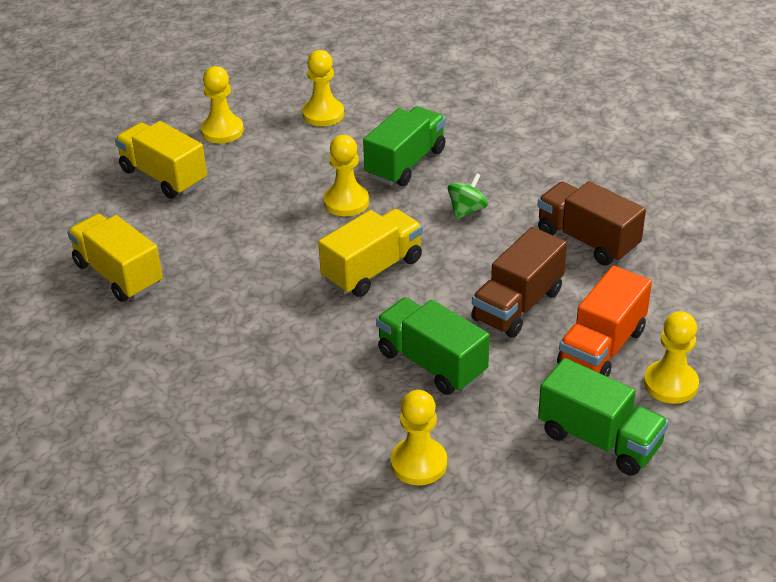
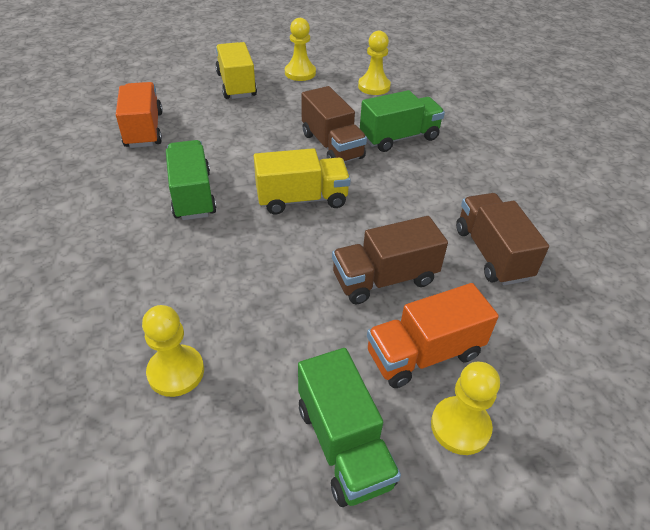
camera: 30 degrees right, 5 degrees up
yellow truck [67,214,163,302] -> orange truck [116,82,163,148]
yellow pawn [324,135,369,216] -> brown truck [301,86,367,162]
green truck [376,298,490,395] -> green truck moved to [166,140,217,220]
green spinning top [447,173,488,219] -> none

